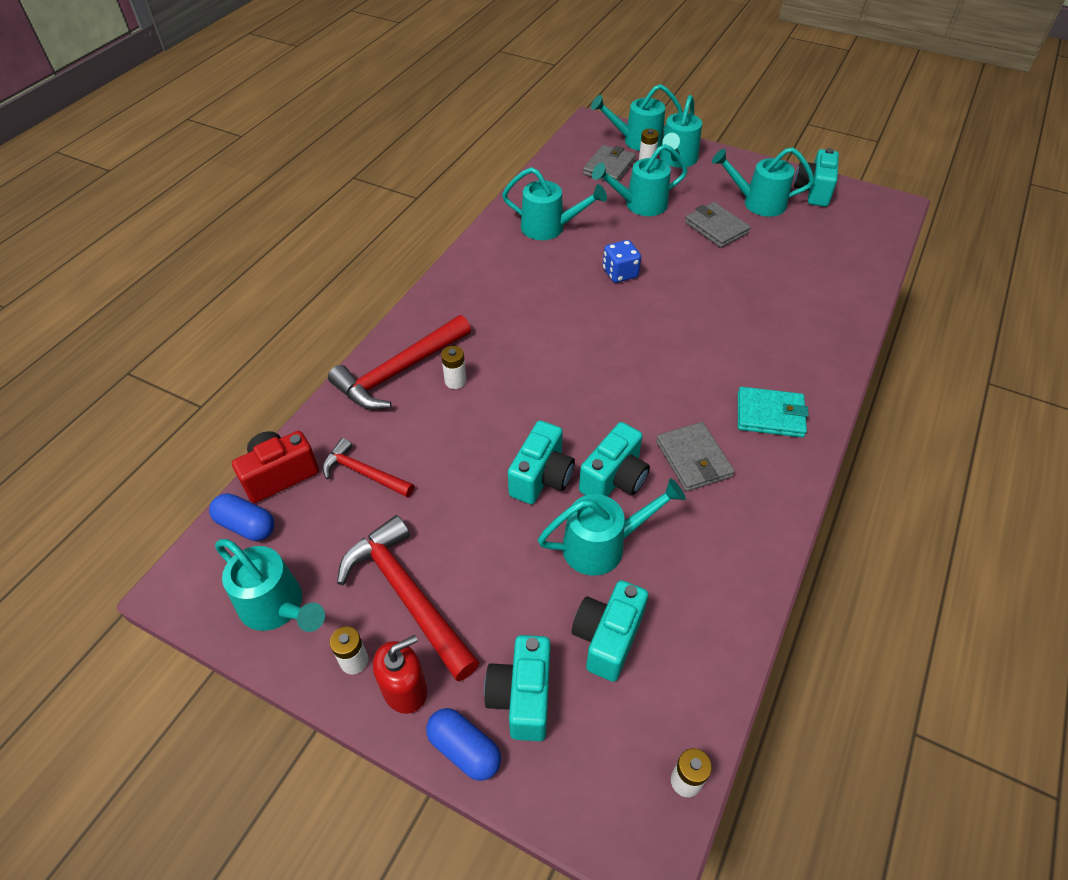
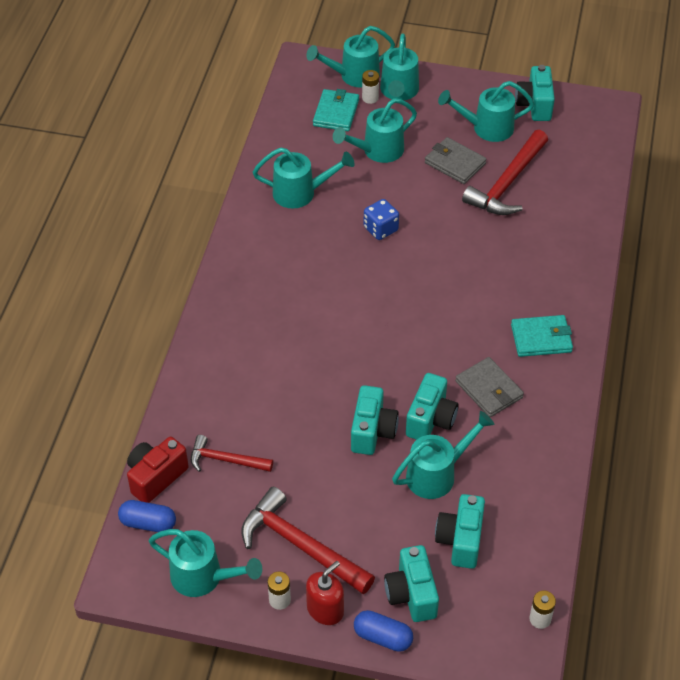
camera: 15 degrees left, 0 degrees up
red hammer [328,315,471,410] -> red hammer moved to [462,130,548,215]
white battery [441,346,466,389] -> none
grey wallet [583,145,636,182] -> turquoise wallet [313,89,359,131]

